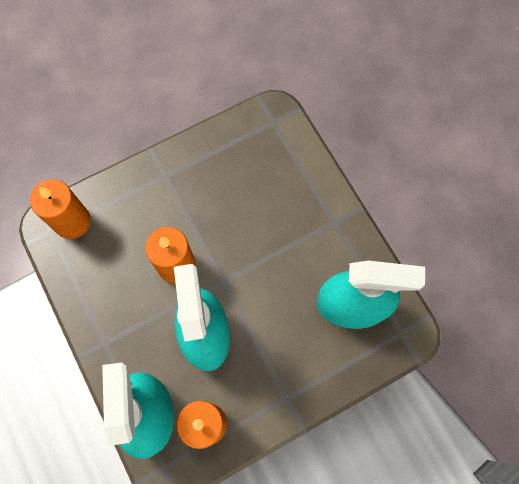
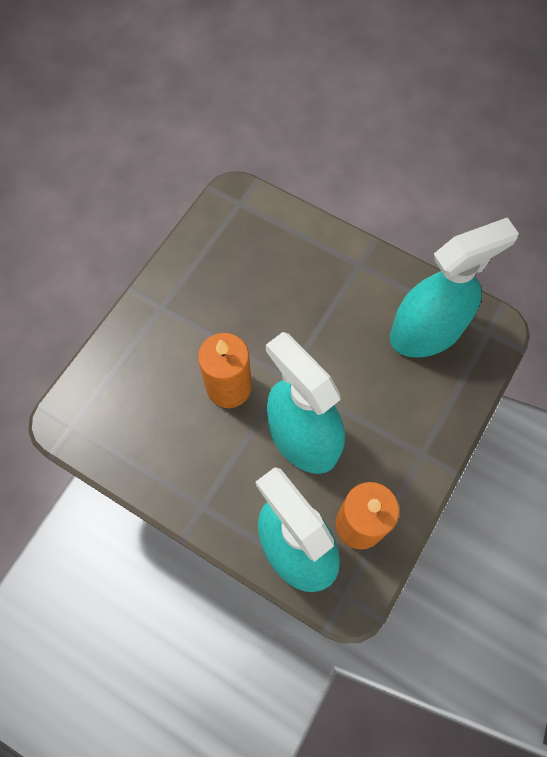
camera: 30 degrees left, 5 degrees down
orange candle [30,179,91,239] -> none

